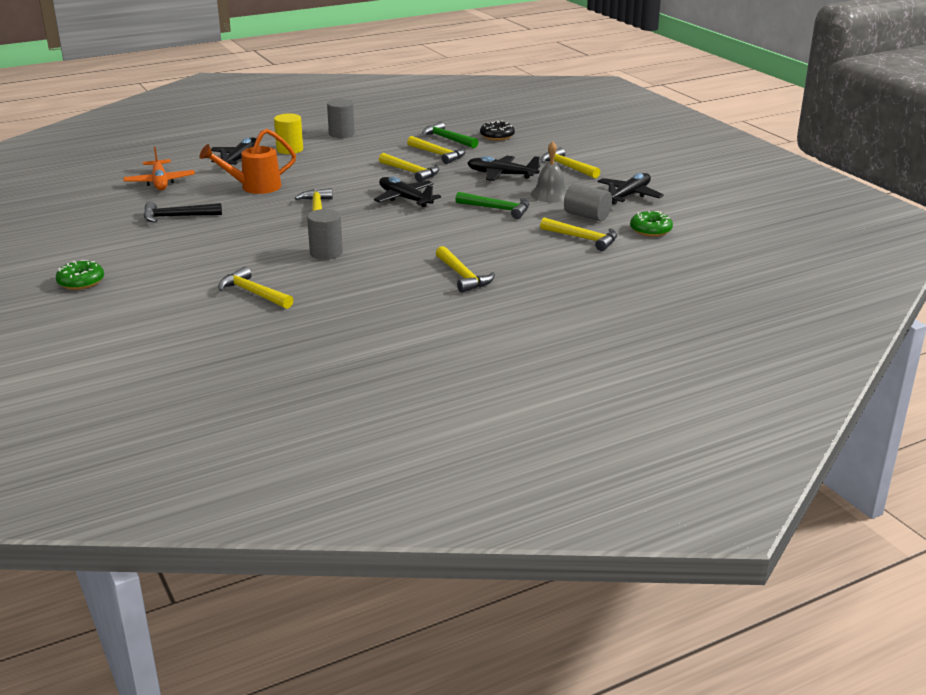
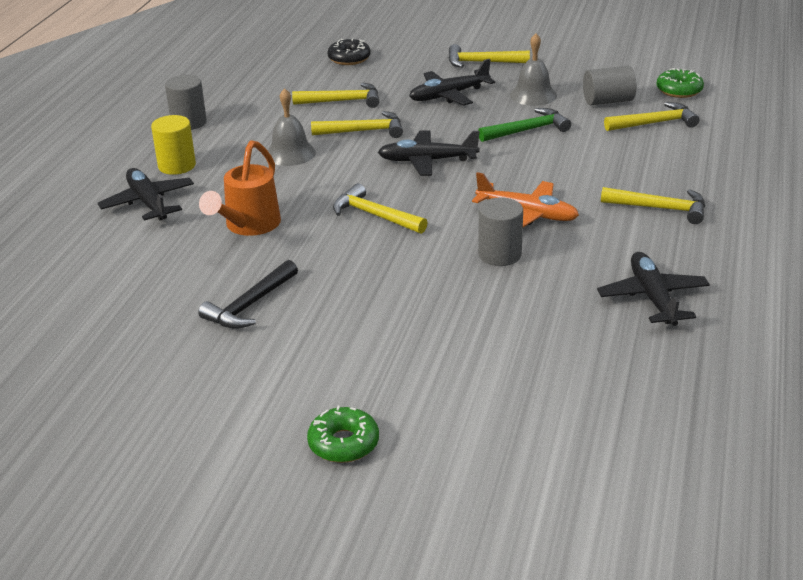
camera: 45 degrees left, 5 degrees up
orange plane [123,147,195,190] -> orange plane moved to [472,172,579,227]
yellow hammer [218,267,294,309] -> none
green hammer [422,121,478,148] -> none
black plane [598,173,664,205] -> black plane moved to [597,252,710,326]
none -> grey bell [267,88,316,166]

